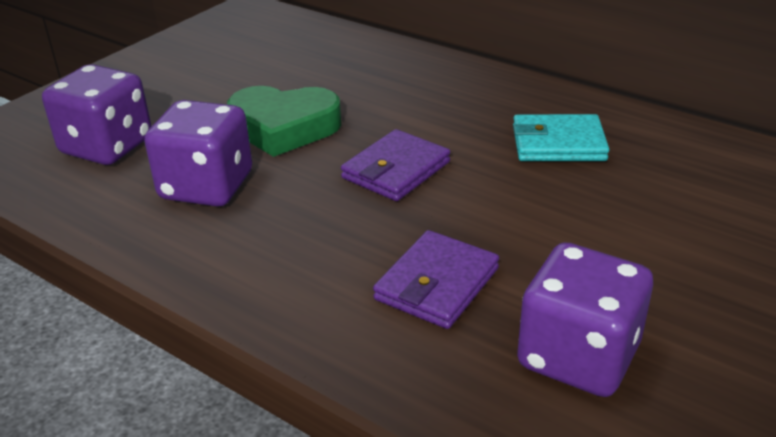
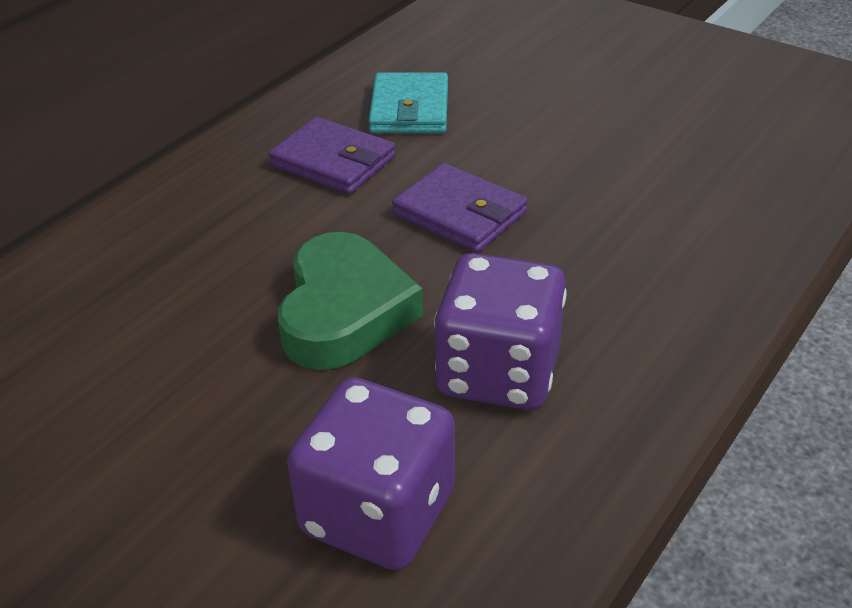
camera: 90 degrees left, 5 degrees up
purple wallet [373,230,499,329] -> purple wallet moved to [269,117,395,194]
purple dice [517,242,653,397] -> none

